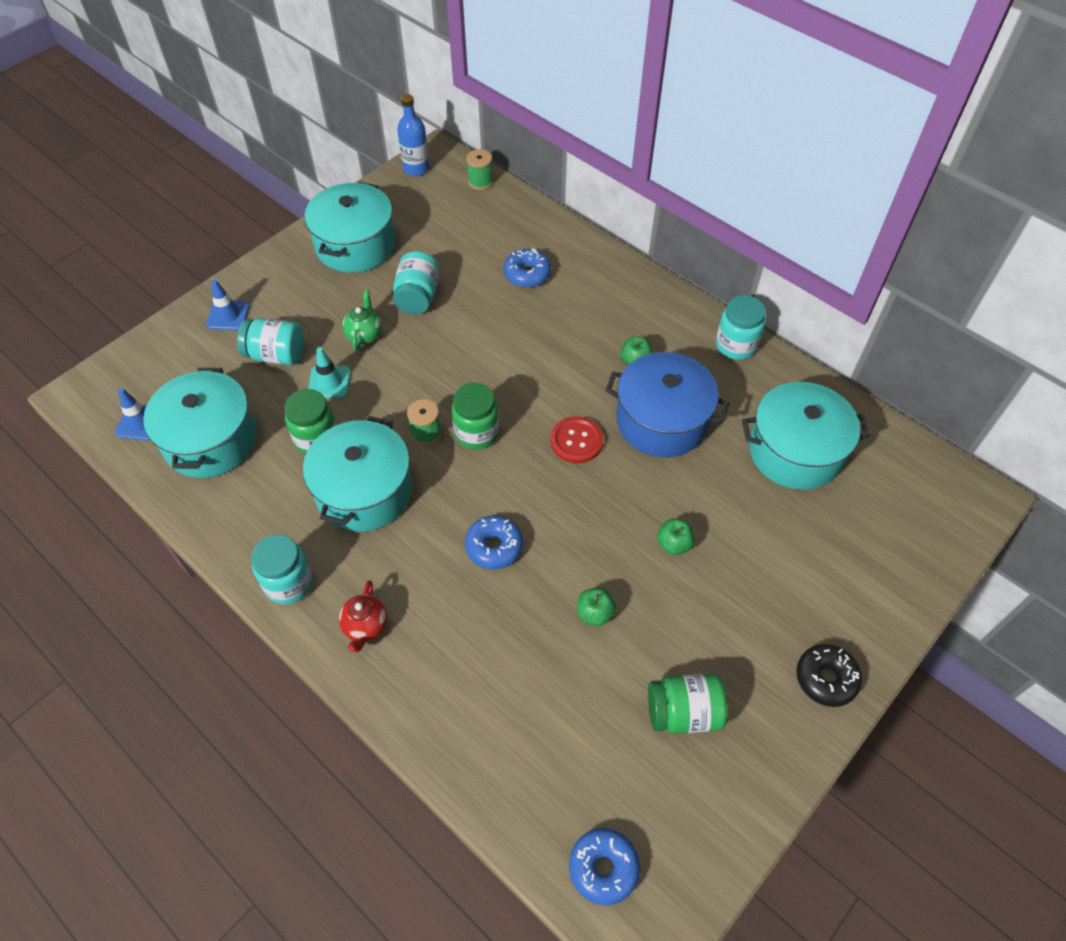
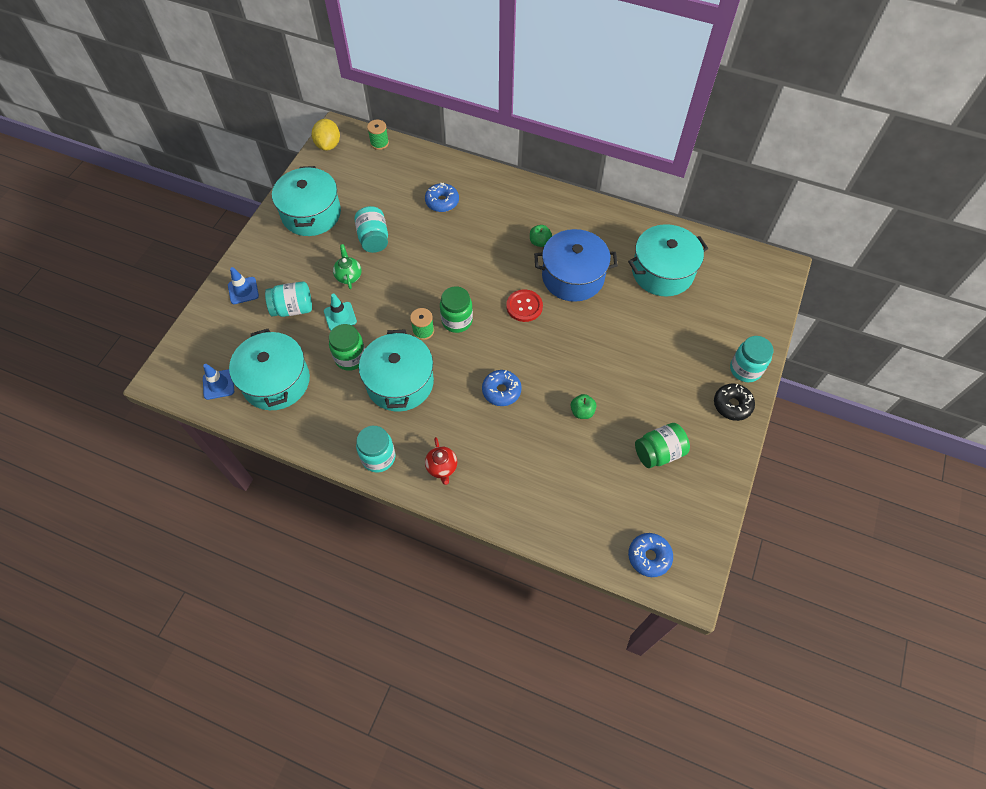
camera: 20 degrees left, 5 degrees up
blue bottle [397,94,430,176] -> yellow lemon [312,119,340,151]
green apple [657,519,695,555] -> none
turquoise jar [716,295,766,360] -> turquoise jar moved to [730,336,773,382]

